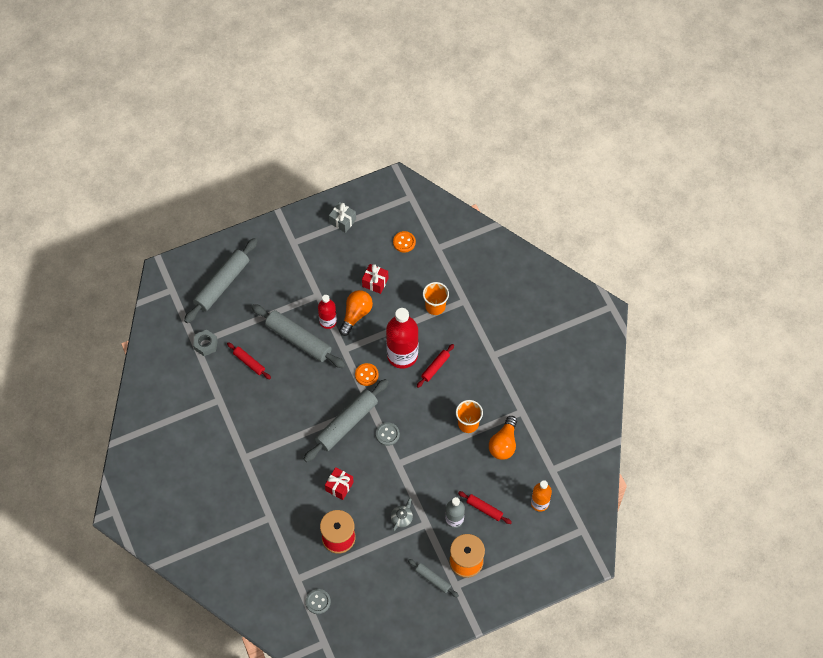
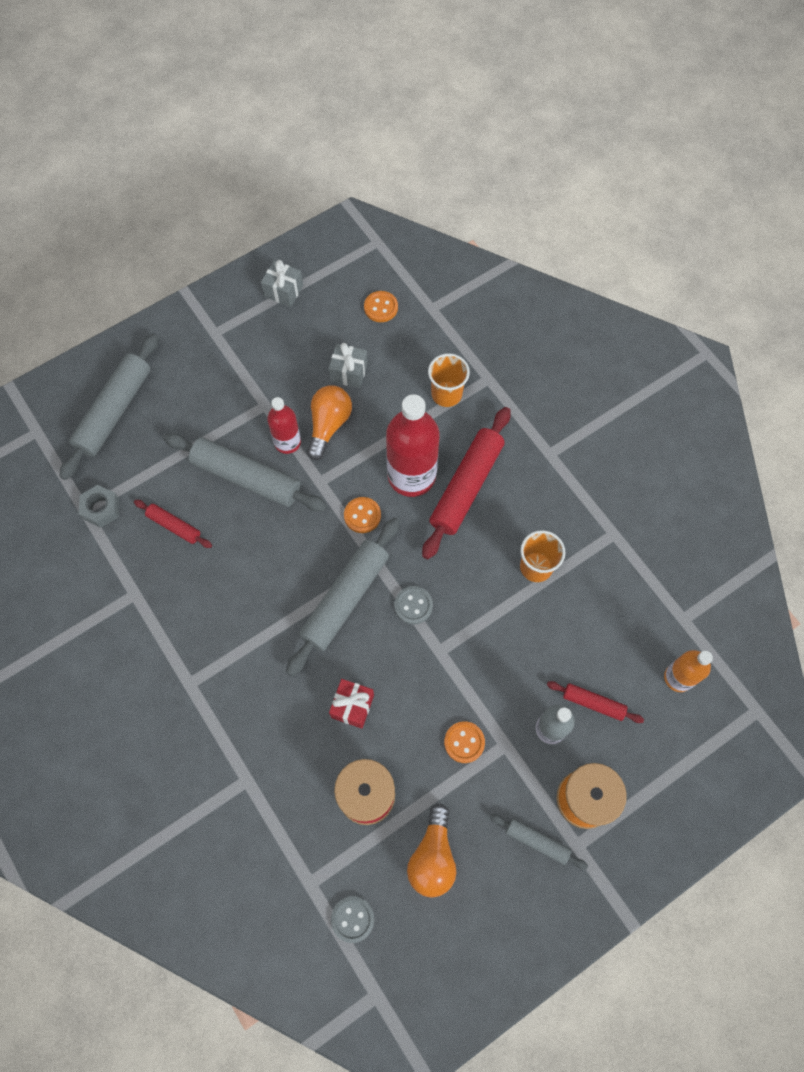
camera: 10 degrees left, 5 degrees up
red gift [362,264,388,294] -> grey gift [329,343,368,388]
grey teapot [391,498,413,531] -> orange button [444,721,485,763]
red rolling pin [417,344,454,388] -> red rolling pin [422,407,511,559], size x1.97
orange light bulb [489,416,517,460] -> orange light bulb moved to [407,804,456,897]

